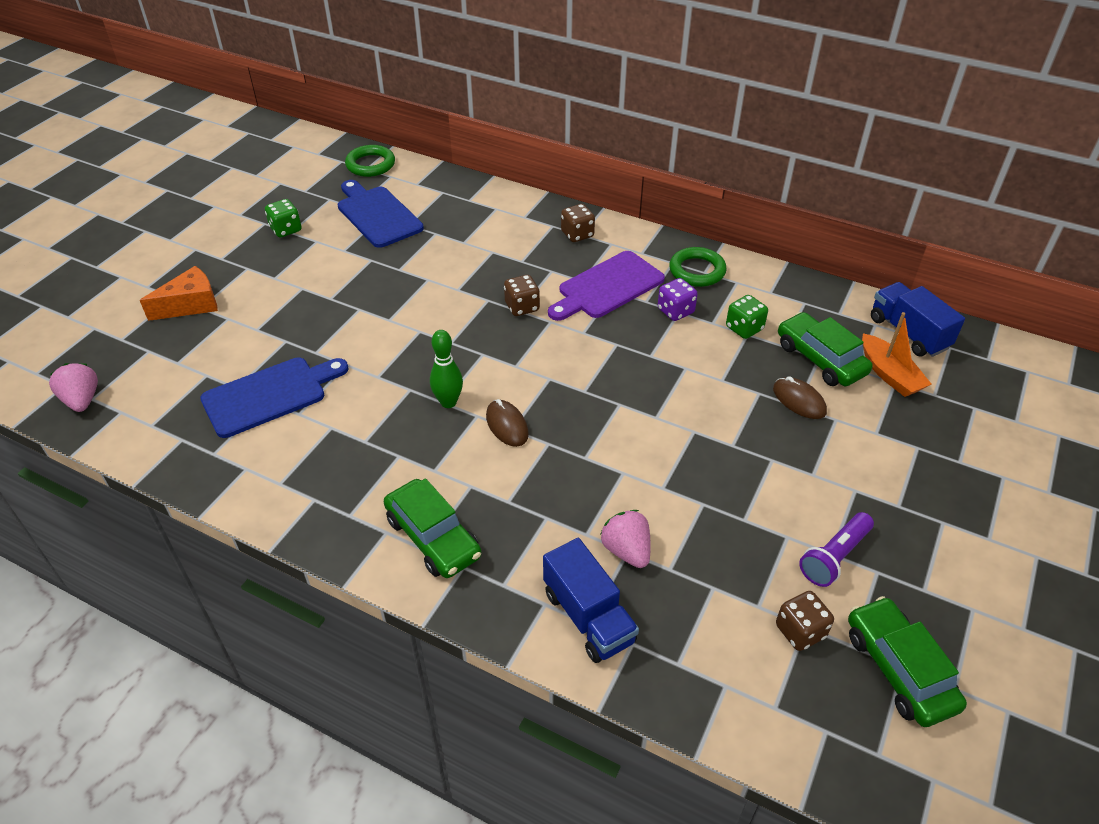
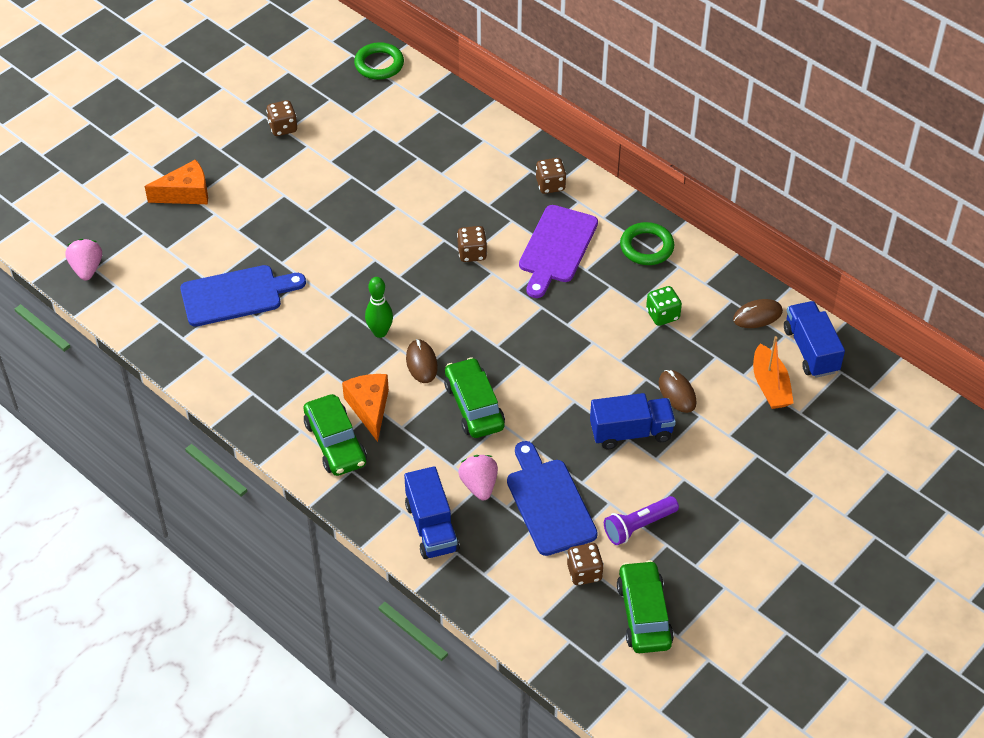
camera: 15 degrees right, 5 degrees up
green dice [265,199,302,238] -> brown dice [266,100,297,136]
blue cutting board [338,180,424,248] -> blue cutting board moved to [507,441,598,556]
purple cutting board [548,251,665,321] -> purple cutting board turned 45 degrees counterclockwise [519,205,598,298]
purple dice [658,278,698,321] -> none
green car [778,312,873,386] -> green car moved to [444,357,505,438]
none -> orange cheese [342,374,389,442]
none -> blue truck [590,393,676,449]
none -> brown mouse [733,299,783,328]

